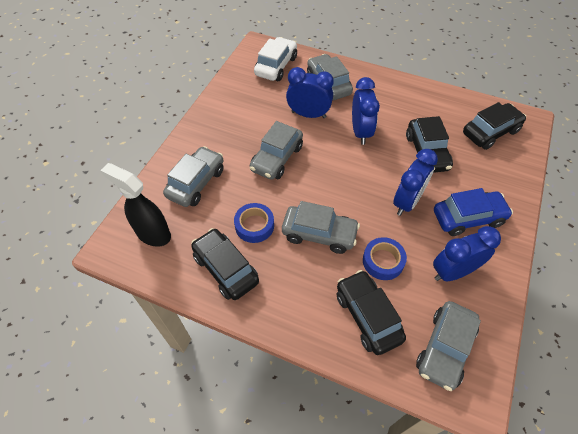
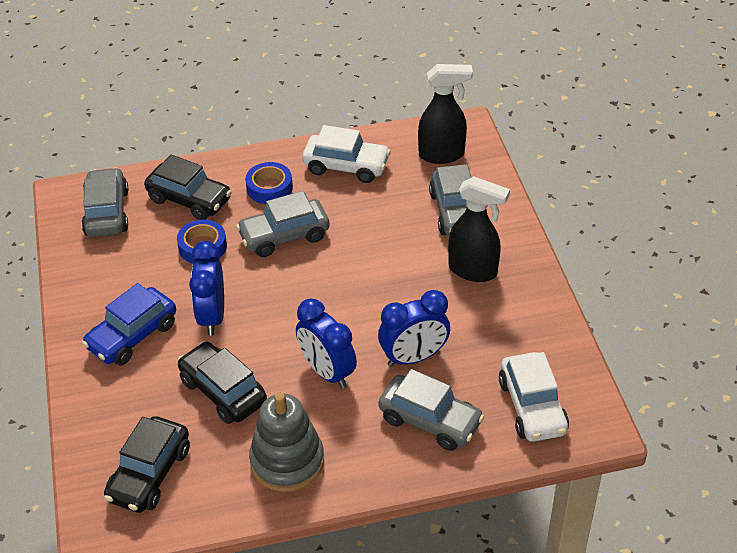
camera: 145 degrees right, 10 degrees down
black car [191,228,259,300] -> white car [302,125,391,183]
blue tape [234,203,274,243] -> blue tape moved to [245,162,293,204]
grey car [250,121,303,180] -> none
blue clock [433,226,501,281] -> none
none -> grey stacking toy [249,393,324,492]
none -> black spray bottle [448,176,510,282]

